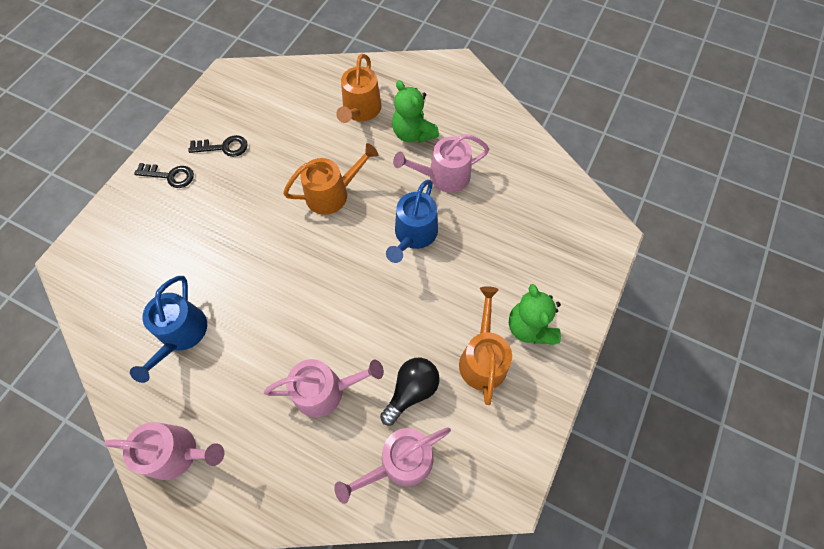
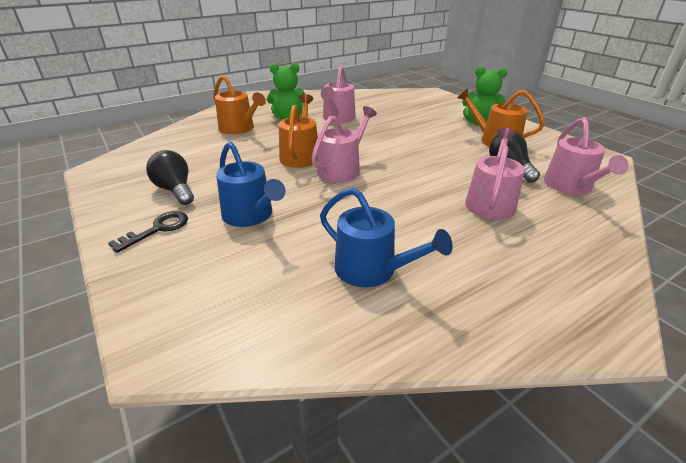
camera: 60 degrees left, 30 degrees down
pink watering can [104,422,224,480] -> pink watering can moved to [311,106,377,183]
black key [188,135,248,157] -> black light bulb [146,150,194,205]
blue watering can [386,180,438,263] -> blue watering can moved to [216,141,286,227]

